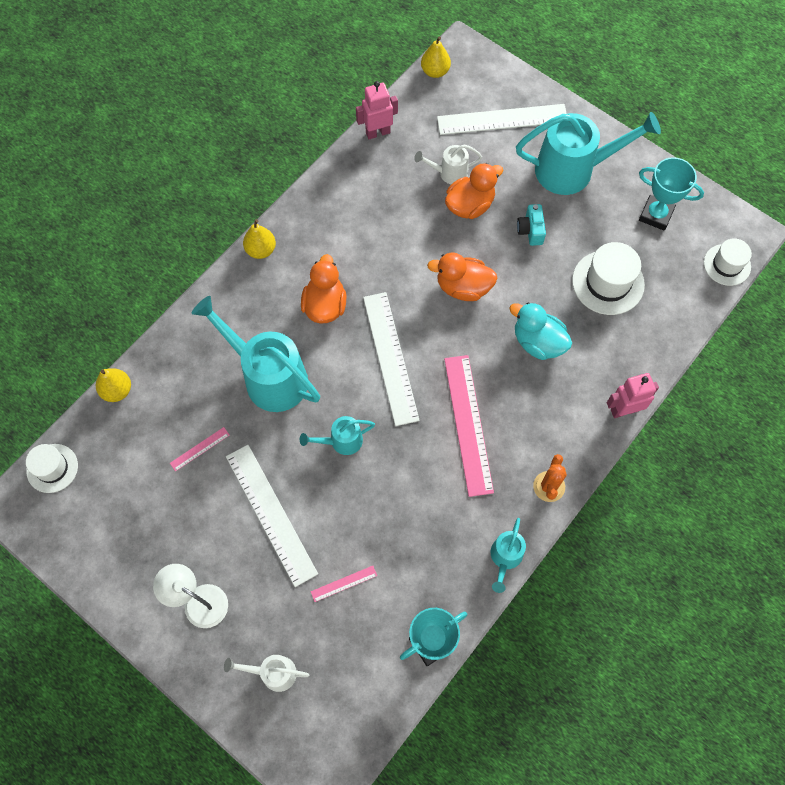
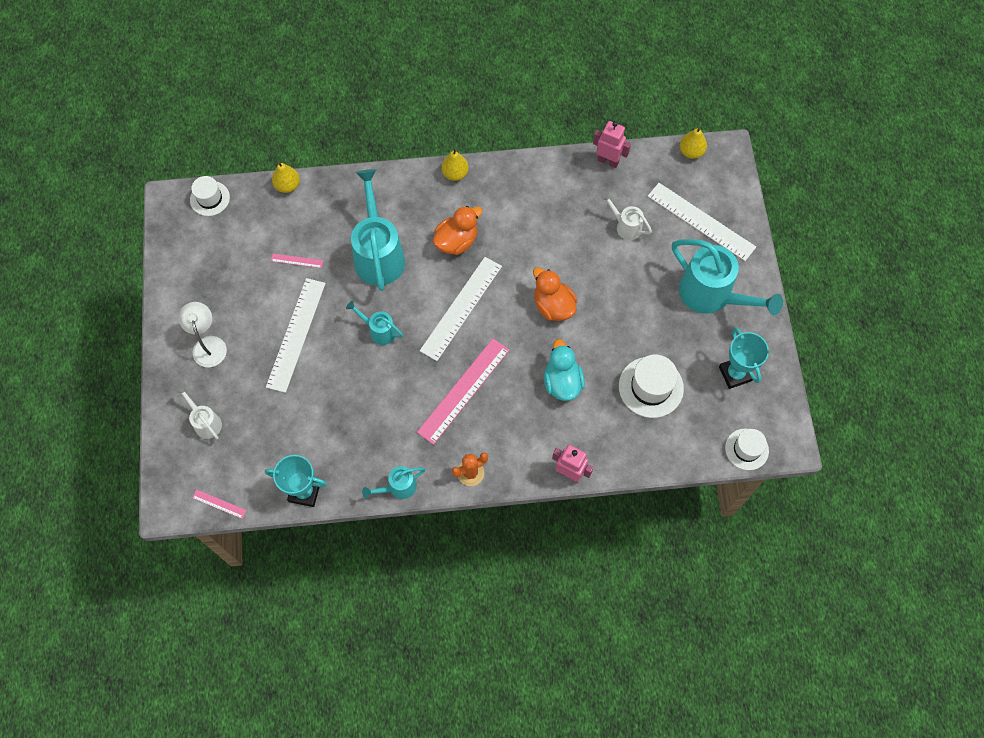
camera: 45 degrees right, 0 degrees up
pink ruler [311,566,377,602] -> pink ruler moved to [192,489,246,519]
orange duck [445,163,503,219] -> none
turquoise camera [517,204,546,246] -> none

